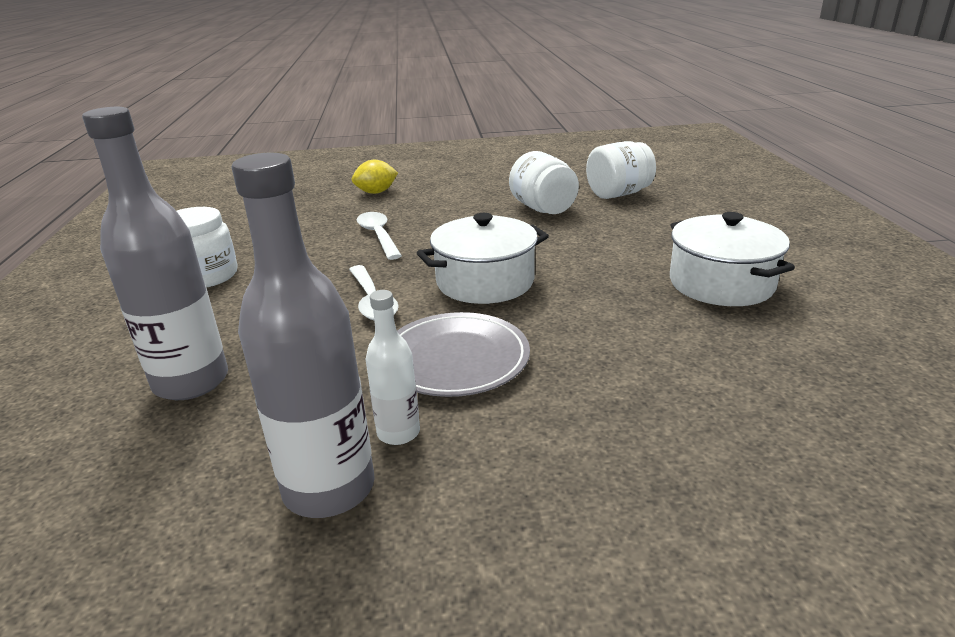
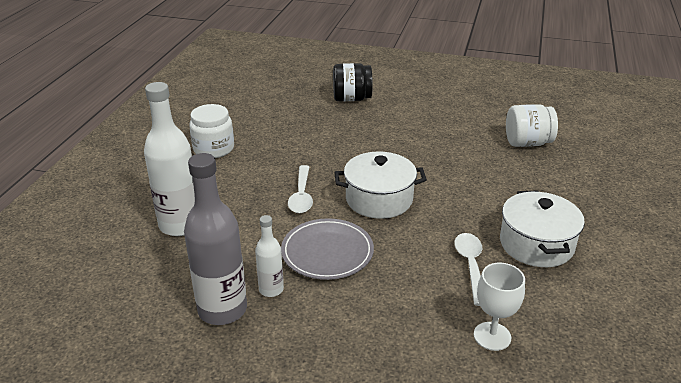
camera: 20 degrees right, 5 degrees up
grey bottle [82,107,228,400] -> white bottle [144,82,195,236]
yellow lemon [352,160,398,194] -> black jar [333,63,373,101]
white spoon [357,212,402,260] -> white spoon moved to [454,233,482,306]
white jar [509,151,579,214] -> none
none -> white goblet [474,263,525,351]

